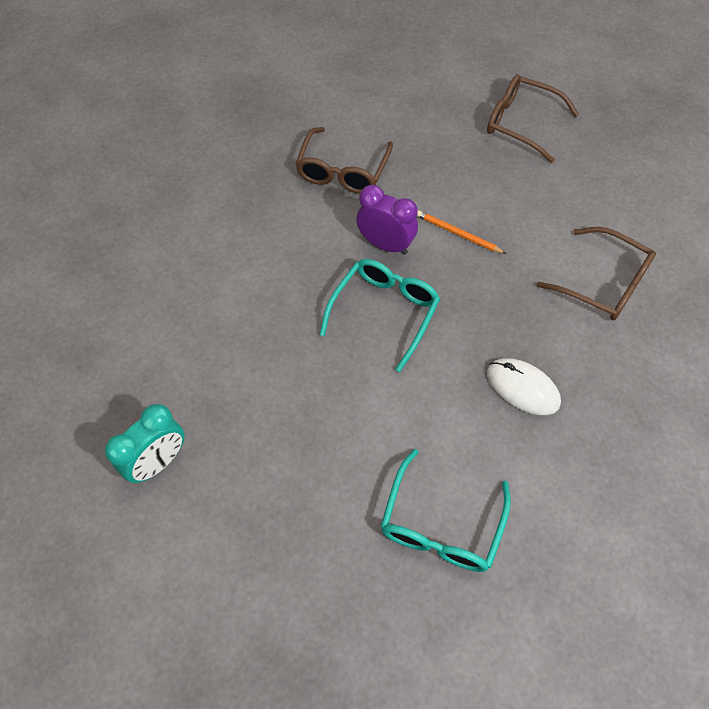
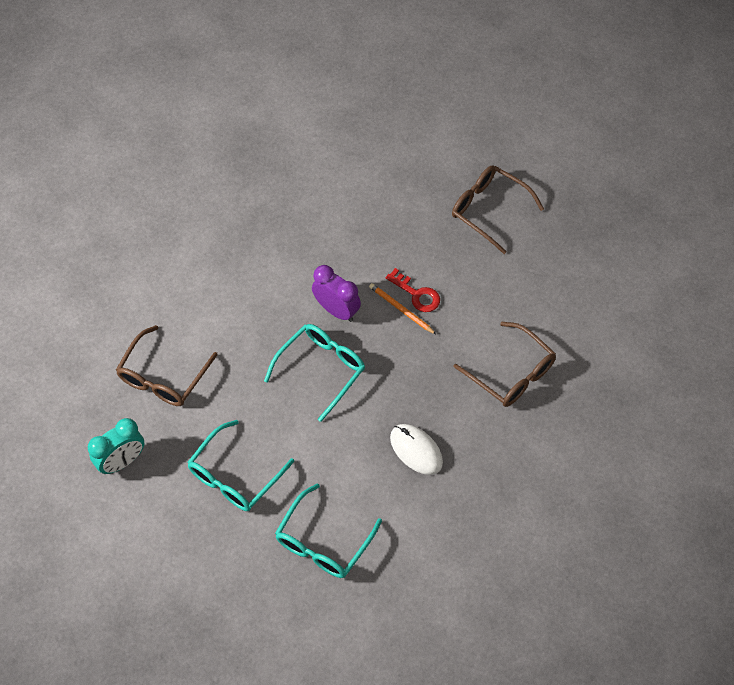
camera: 10 degrees right, 0 degrees up
brown glasses [295,127,393,194] -> brown glasses moved to [116,325,218,406]
none -> turquoise glasses [187,420,294,511]
none -> red key [386,268,440,312]

